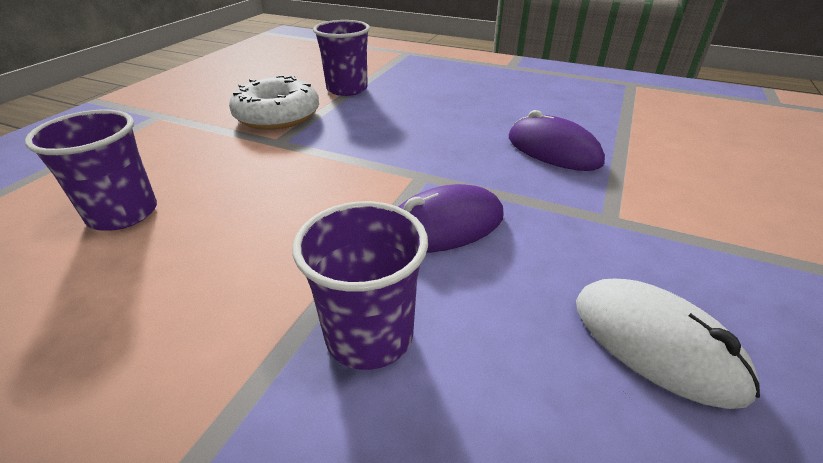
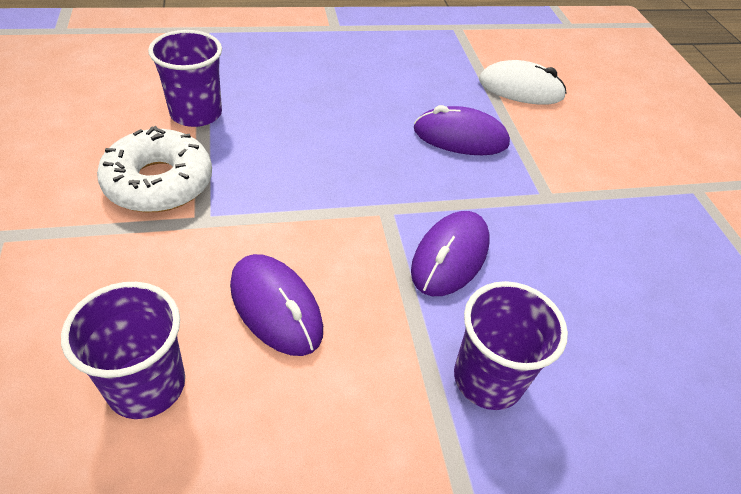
camera: 40 degrees left, 10 degrees up
white mouse [576,279,760,409] -> white mouse moved to [479,60,567,105]
none -> purple mouse [230,254,323,356]

